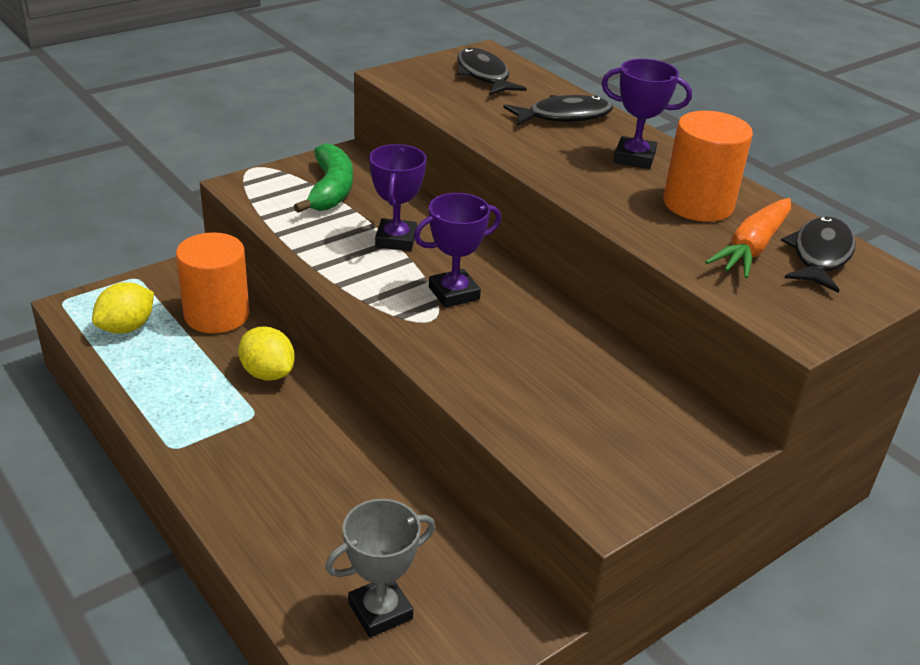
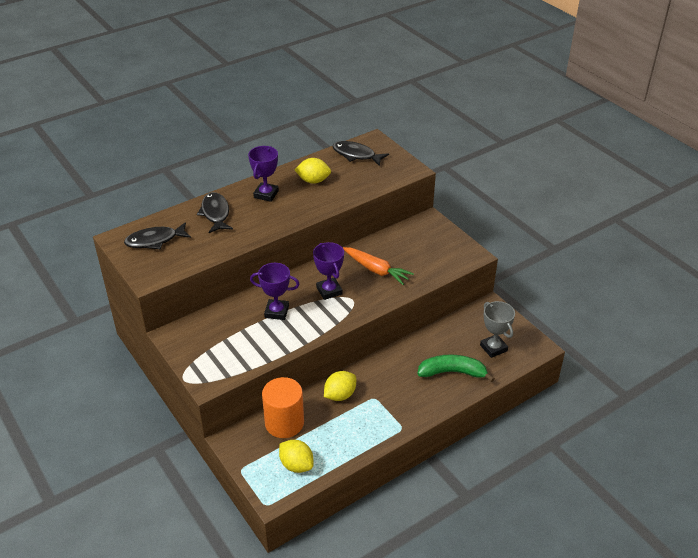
camera: 85 degrees left, 5 degrees up
green banana [294,143,353,213] -> green banana moved to [417,354,495,382]
orange cylinder [663,111,753,222] -> yellow lemon [294,158,331,184]
orange carrot [705,198,791,278] -> orange carrot moved to [343,247,414,285]

